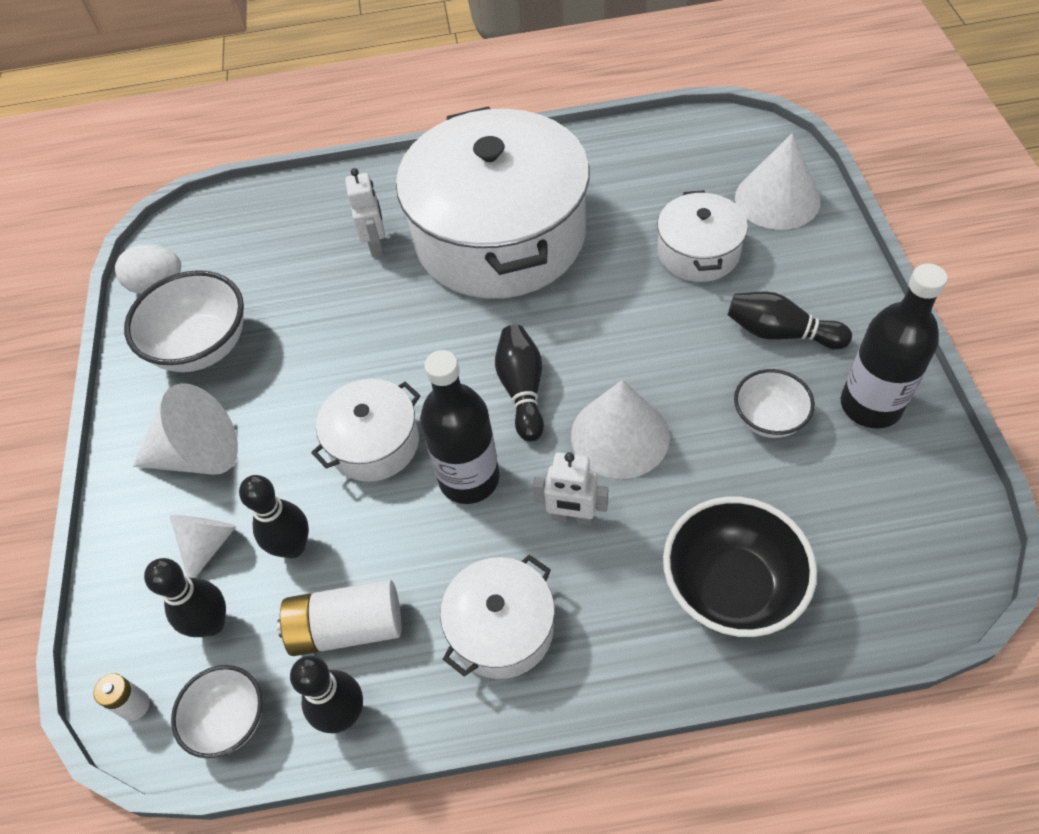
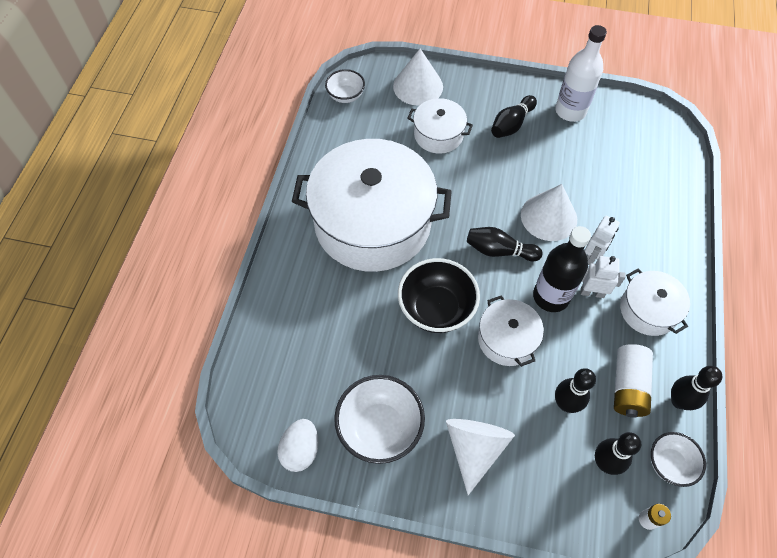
camera: 75 degrees left, 5 degrees up
white cone [170,515,237,578] -> none
white robot [345,168,385,257] -> white robot moved to [581,256,625,298]
black bowl [663,497,817,637] -> black bowl moved to [398,258,480,333]
white bowl [734,369,815,438] -> white bowl moved to [325,69,365,103]
black bottle [841,264,948,429] -> white bottle [555,25,607,122]

